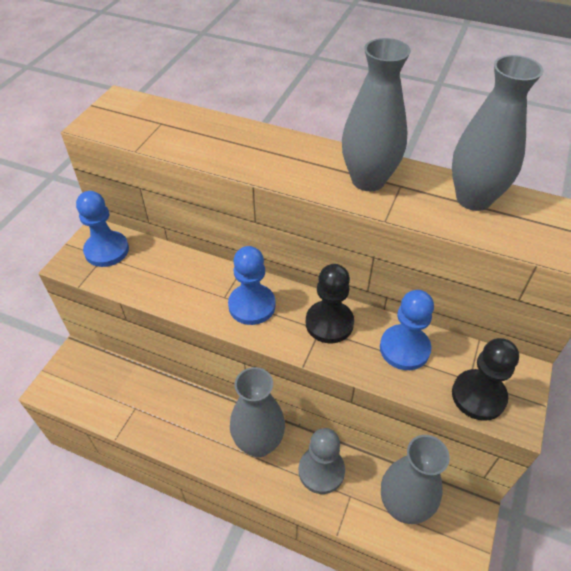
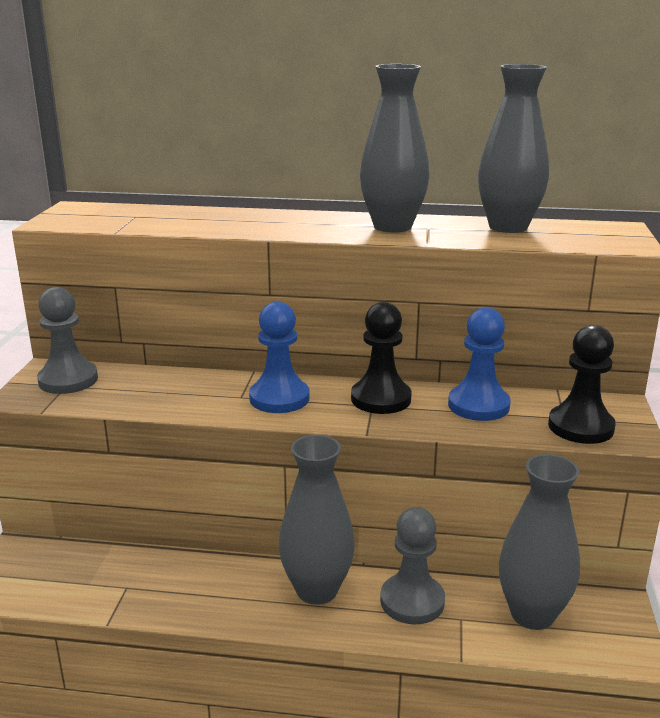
camera: 15 degrees left, 25 degrees down
blue pawn [76,191,129,267] -> grey pawn [37,287,98,394]

